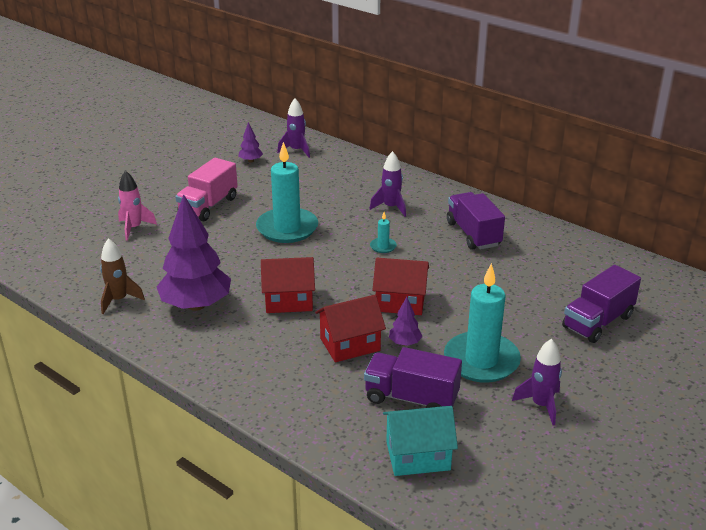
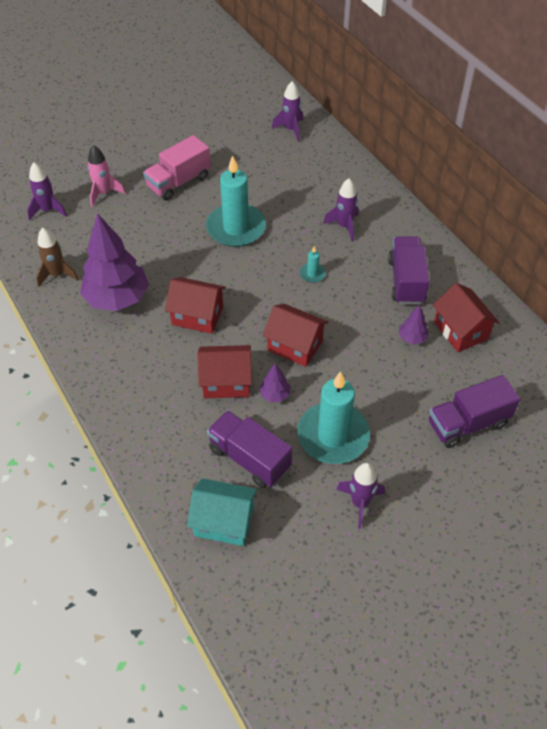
camera: 20 degrees right, 20 degrees up
purple tree [238,122,263,163] -> purple tree moved to [399,305,429,344]
none -> purple rocket [27,162,67,220]
none -> red house [433,283,500,352]

